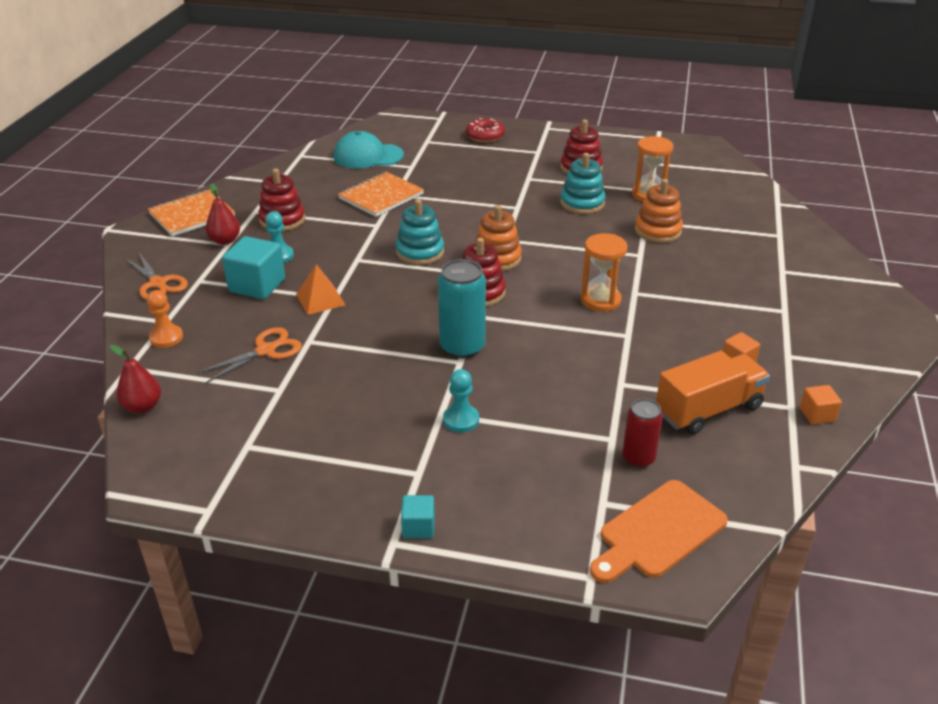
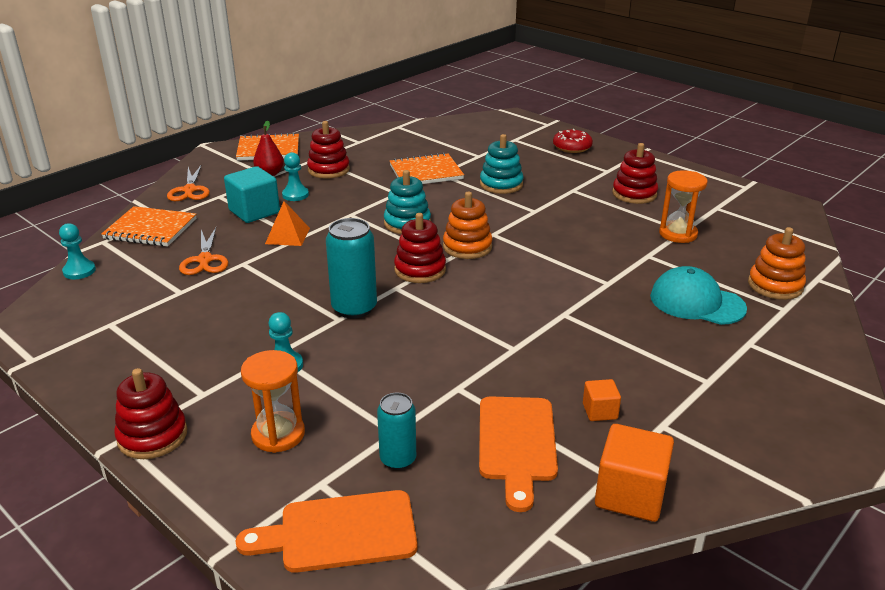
camera: 30 degrees right, 5 degrees down
red pear [110,345,161,413] -> turquoise pawn [59,223,96,279]
orange pawn [147,290,183,348] -> orange notebook [101,206,196,247]
orange scissors [197,327,302,383] -> orange scissors turned 90 degrees clockwise [179,227,229,275]
turquoise cap [334,131,404,169] -> turquoise cap moved to [650,266,747,325]
turquoise cube [401,495,435,538] -> red stacking toy [114,368,187,459]
turquoise stacking toy [560,153,605,214] -> turquoise stacking toy moved to [480,134,523,194]
orange hourglass [581,233,627,312] -> orange hourglass moved to [241,350,305,453]
red can [622,399,663,468] -> turquoise can [377,393,416,470]
orange stacking toy [635,179,683,243] -> orange stacking toy moved to [748,227,806,300]
orange truck [656,351,770,435] -> orange cutting board [479,396,558,512]
orange cube [800,385,842,424] -> orange cube [595,424,674,522], size x1.88

